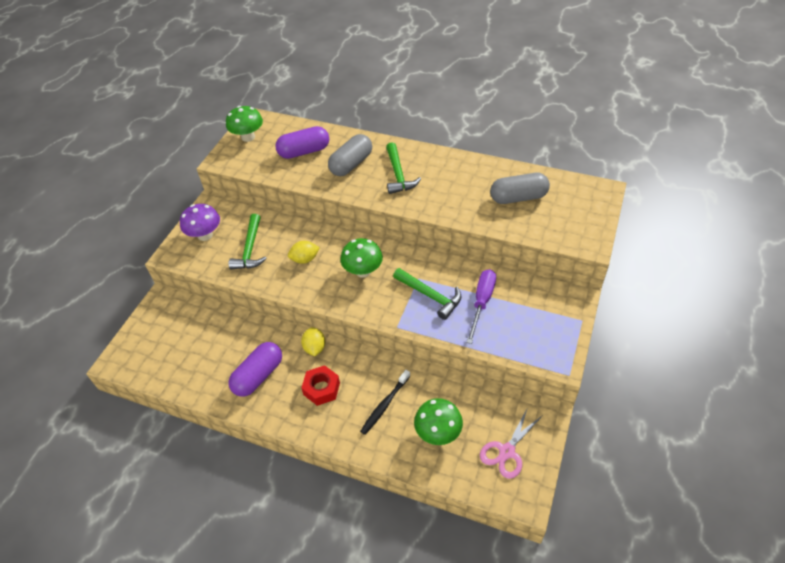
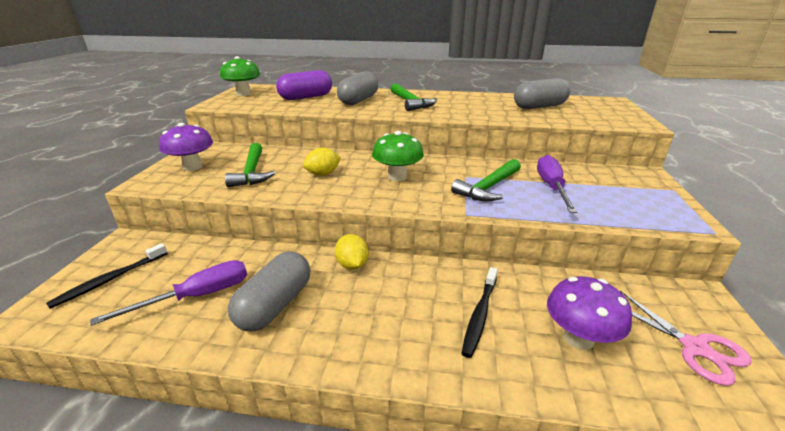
camera: 15 degrees left, 20 degrees down
purple capsule [228,342,282,396] -> grey capsule [228,251,310,331]
red nut [301,365,340,406] -> none
green hammer [393,268,461,320] -> green hammer turned 105 degrees clockwise [451,159,521,202]
green mushroom [414,398,463,445] -> purple mushroom [547,276,632,350]
pink scissors [480,407,543,479] -> pink scissors turned 60 degrees counterclockwise [620,291,752,386]
none -> black toothbrush [46,243,168,308]
none -> purple screwdriver [90,260,247,326]

